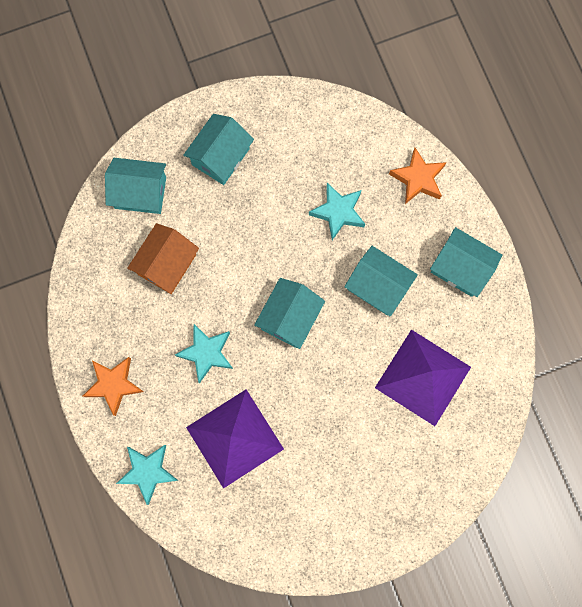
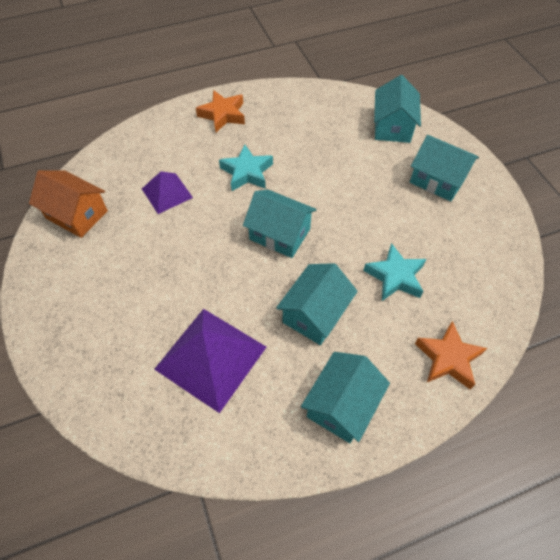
camera: 90 degrees right, 20 degrees down
turquoise star [116,445,179,505] -> none
orange house [127,223,199,294] -> orange house moved to [29,170,108,238]
purple pyramid [186,389,284,489] -> purple pyramid [142,171,193,214], size x0.58

